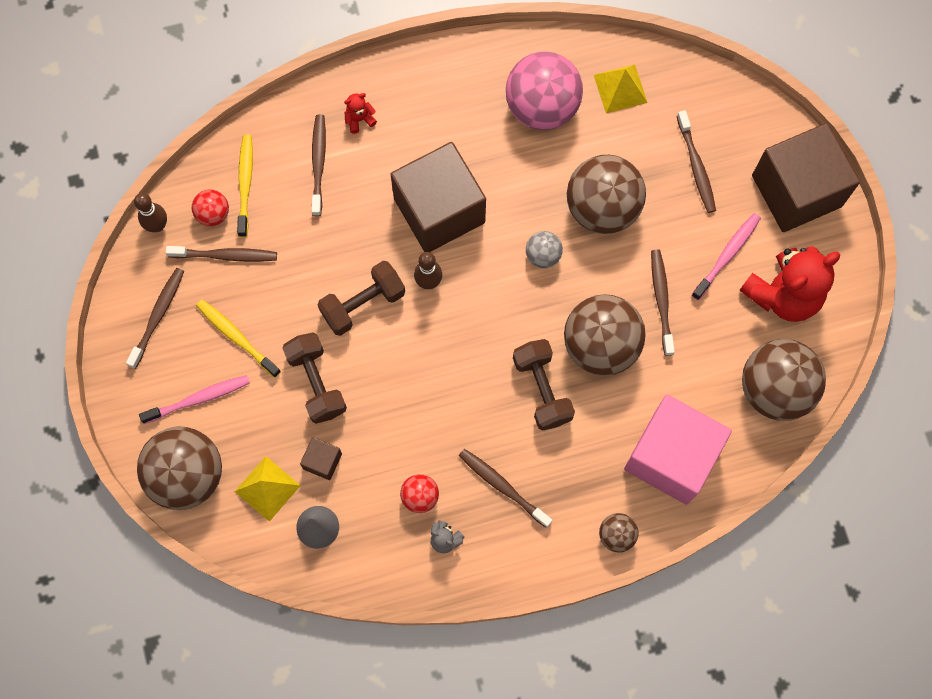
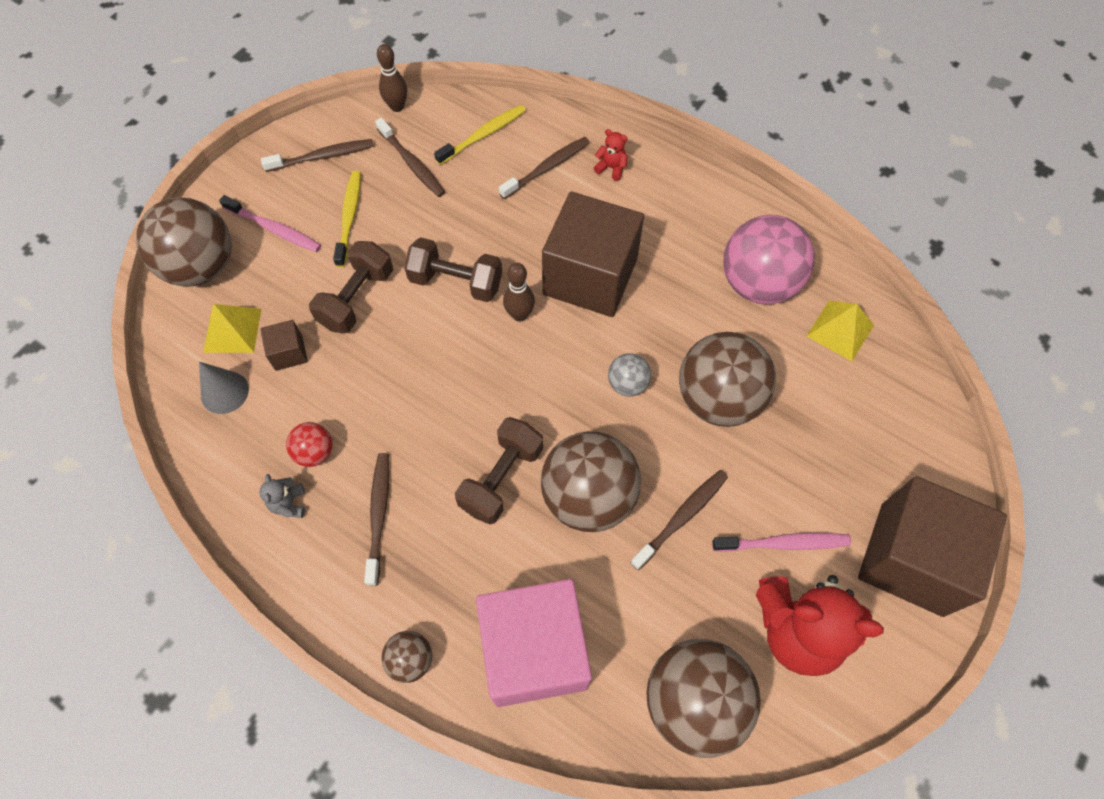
camera: 50 degrees right, 10 degrees down
red ball [192,189,229,226] -> none
brown toothbrush [677,110,716,213] -> none

